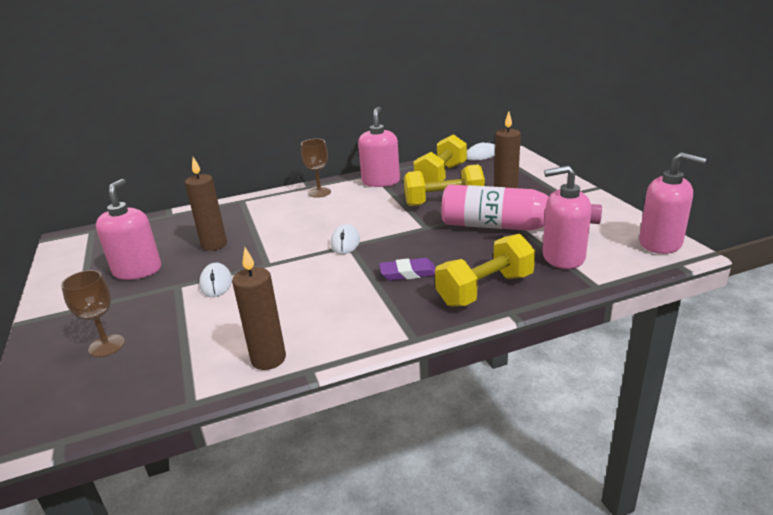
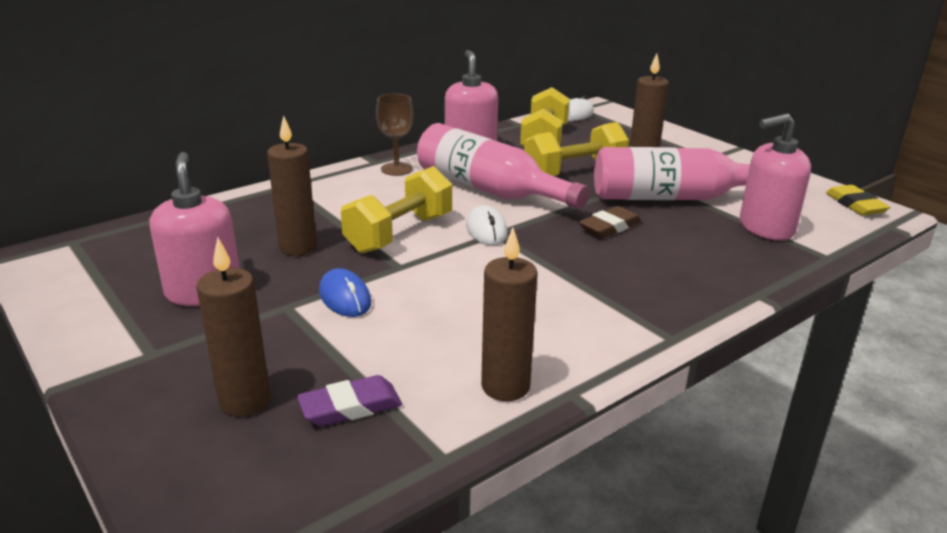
camera: 20 degrees left, 0 degrees up
brown goblet [61,270,125,357] -> brown candle [196,237,270,417]
white mouse [199,263,232,297] -> blue mouse [319,268,371,317]
purple eraser [379,258,436,281] -> purple eraser moved to [297,375,402,427]
yellow dumbbell [435,234,535,307] -> yellow dumbbell moved to [341,166,452,254]
pink soap dispenser [639,152,707,254] -> yellow eraser [826,185,890,216]
none -> pink bottle [417,123,589,209]
none -> brown eraser [579,206,641,238]

